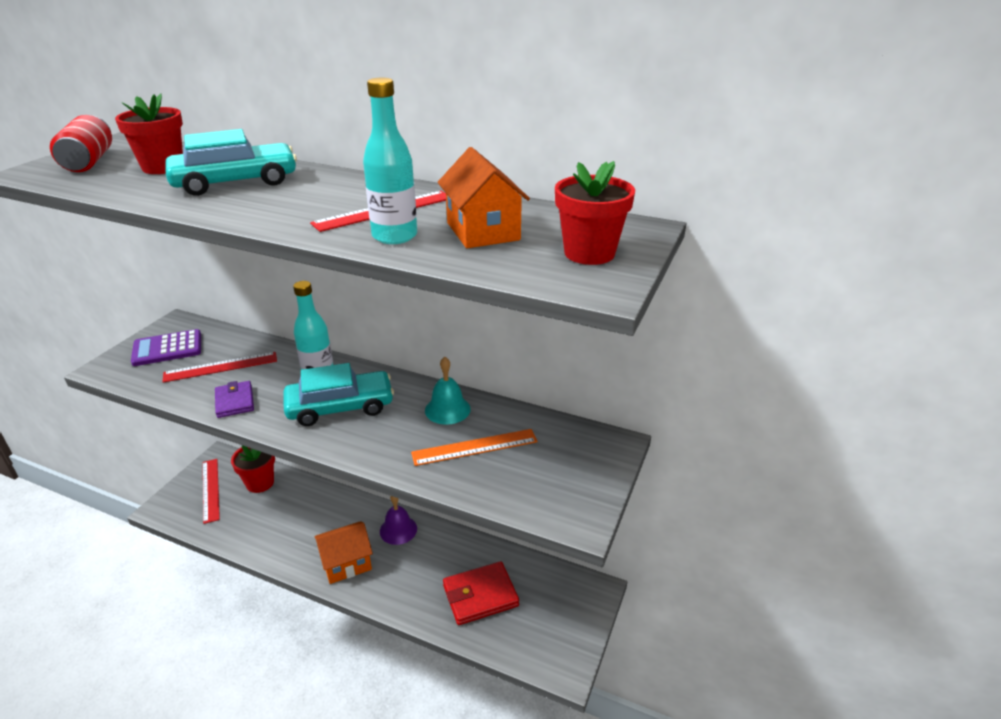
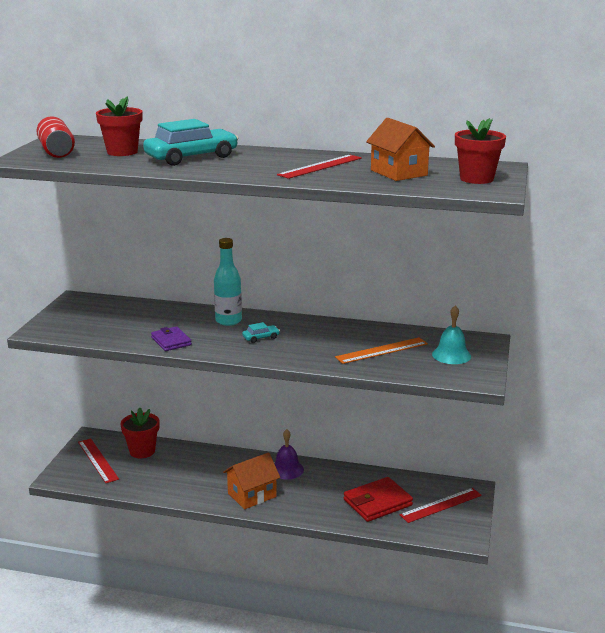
camera: 10 degrees left, 10 degrees down
purple calculator [131,329,201,366] -> none
red ruler [163,352,277,383] -> red ruler moved to [400,488,482,523]
turquoise car [283,363,394,426] -> turquoise car [242,322,280,343], size x0.42
turquoise bottle [363,78,417,244] -> none
turquoise bell [425,357,471,425] -> turquoise bell moved to [432,305,471,364]

